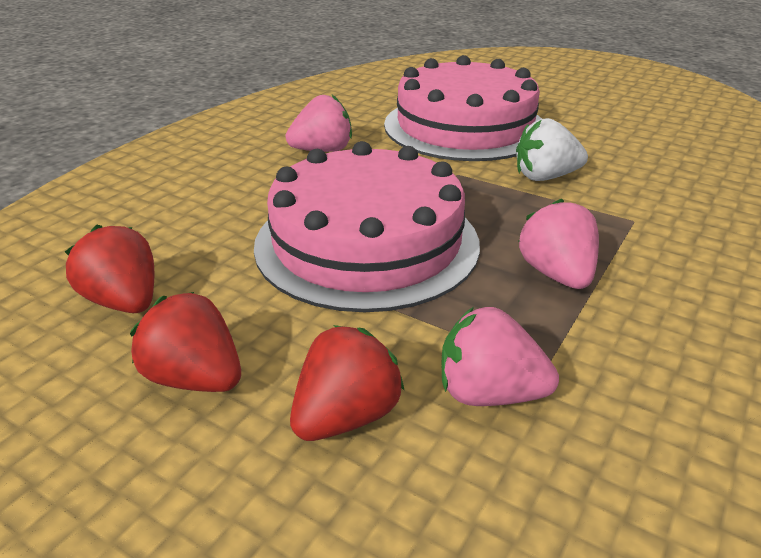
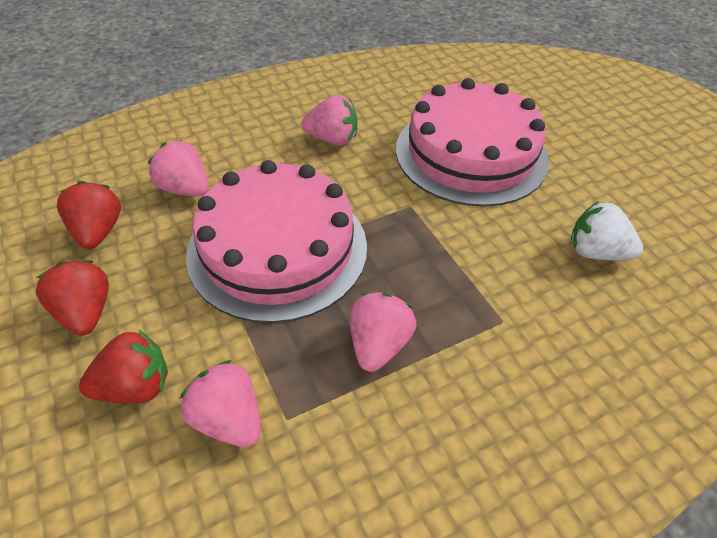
camera: 30 degrees right, 15 degrees up
white strawberry [516,118,588,181] -> white strawberry moved to [571,201,643,260]
none -> pink strawberry [148,140,209,197]

